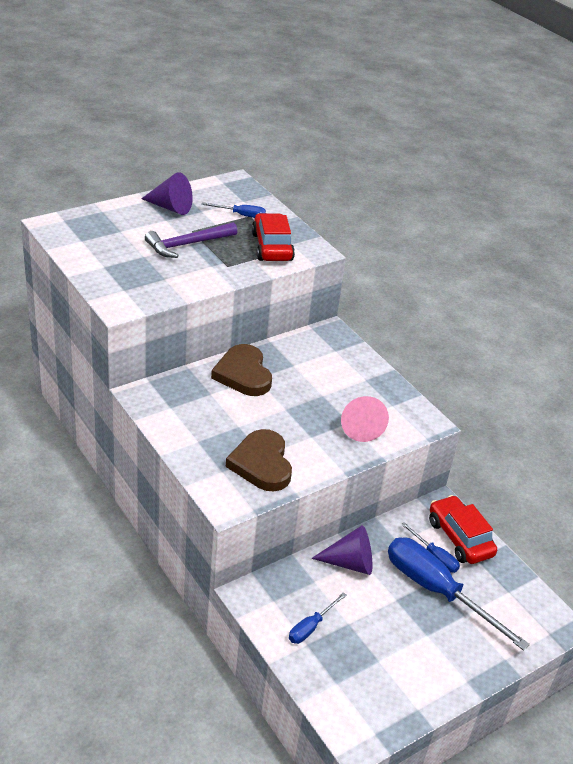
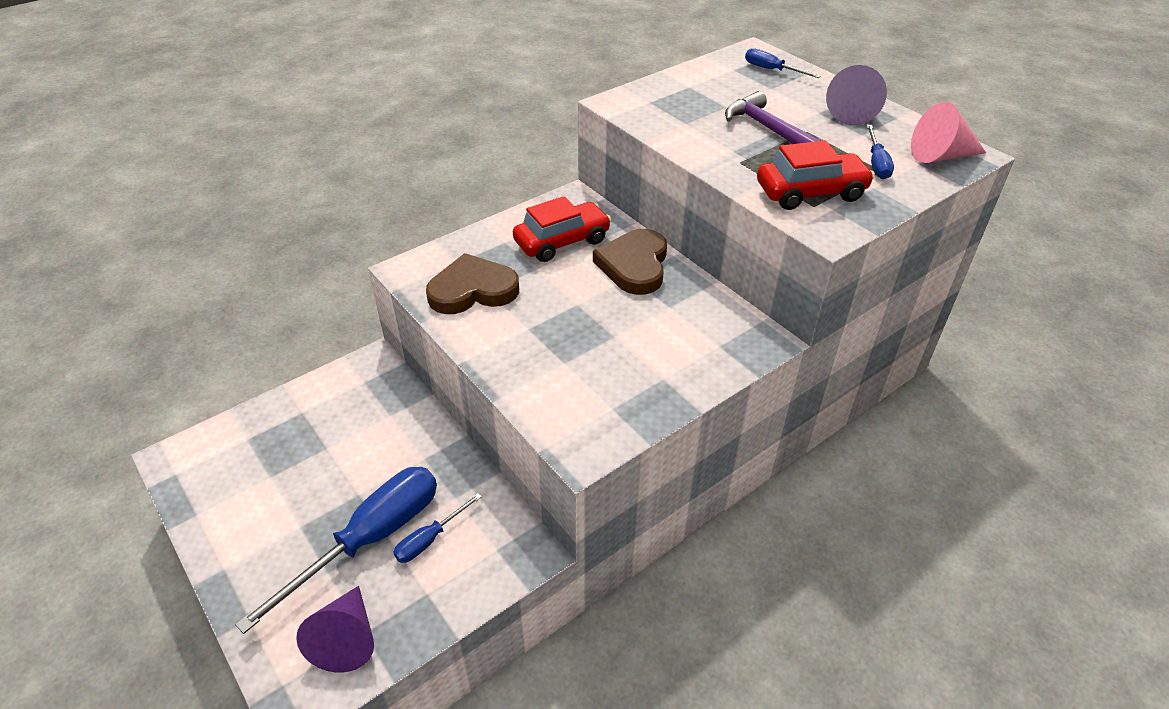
camera: 90 degrees right, 5 degrees up
brown heart [211,344,272,396] -> brown heart turned 60 degrees counterclockwise [593,229,667,295]
blue screwdriver [289,592,347,644] -> blue screwdriver moved to [745,48,821,78]
purple cone [311,525,372,575] -> purple cone moved to [296,586,374,672]
pink cone [341,396,389,442] -> pink cone moved to [911,102,986,163]
red car [429,495,497,564] -> red car moved to [513,196,611,262]

